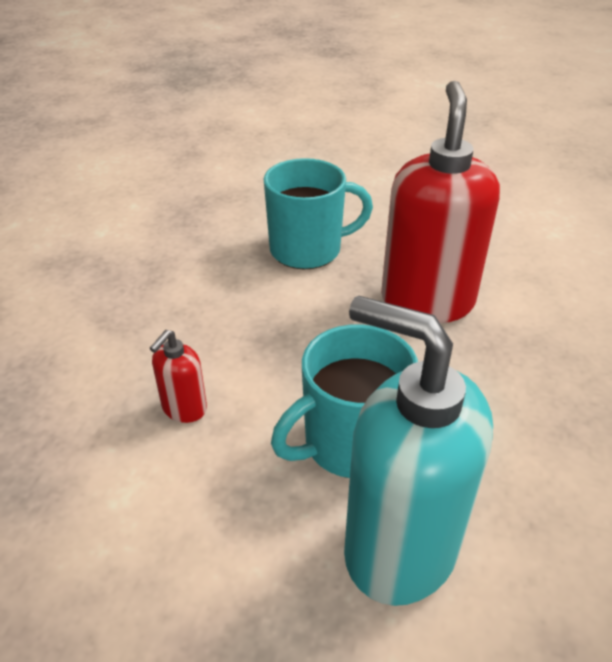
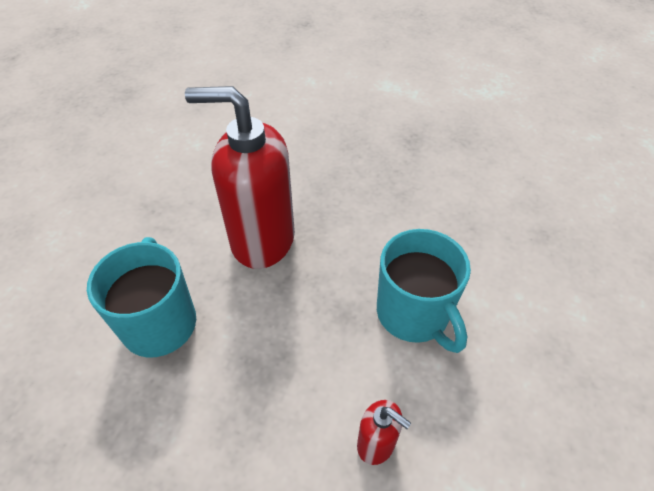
camera: 85 degrees left, 10 degrees up
turquoise soap dispenser [344,296,493,606] -> none

